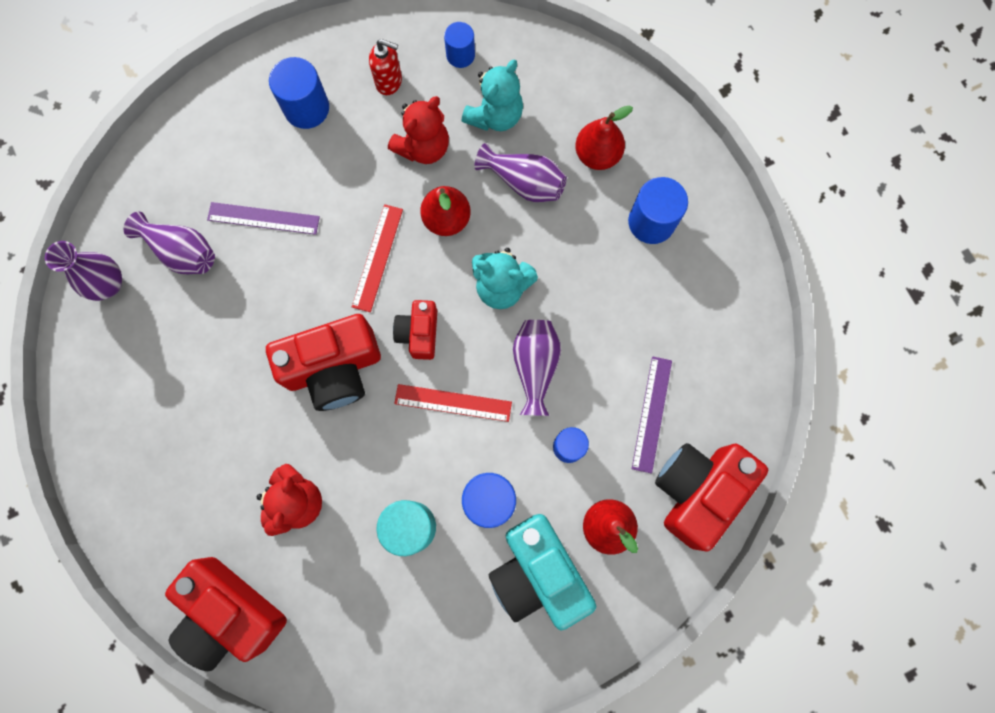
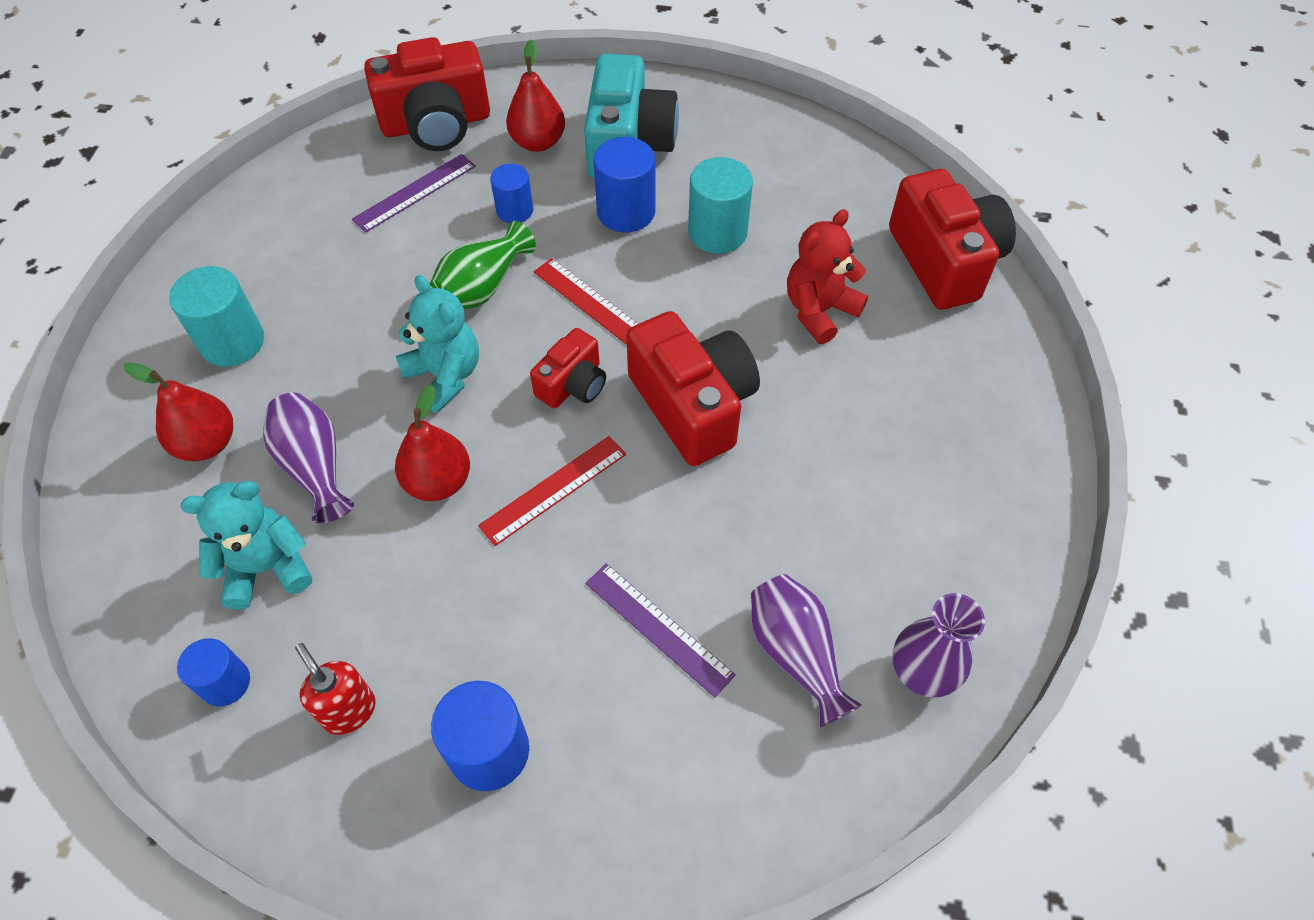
camera: 145 degrees left, 20 degrees down
red camera [266,314,381,411] -> red camera turned 45 degrees clockwise [626,311,760,466]
red teddy bear [388,96,449,164] -> none
purple vase [513,320,561,416] -> green vase [430,221,536,309]
blue cylinder [628,177,688,244] -> turquoise cylinder [169,266,264,367]

